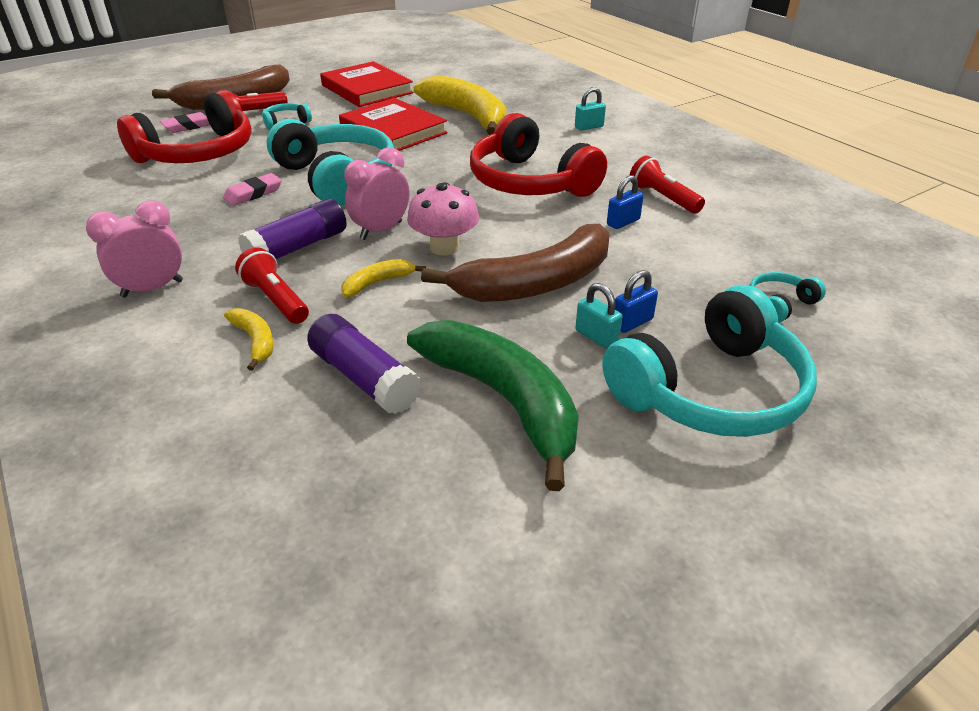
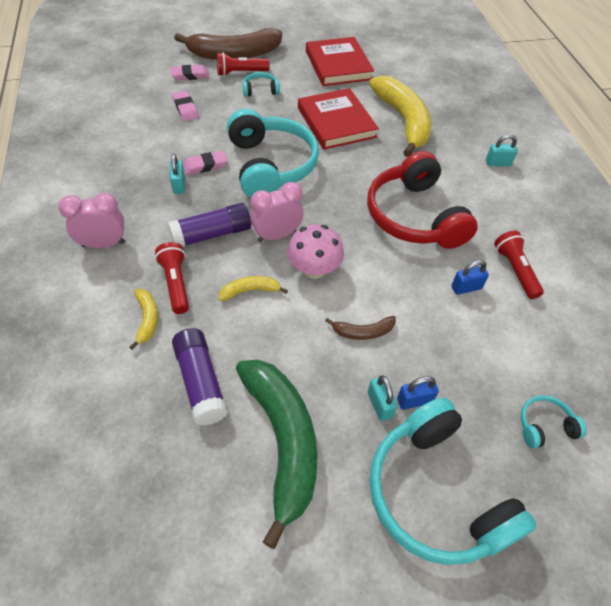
camera: 20 degrees right, 15 degrees up
red headphones [117,90,252,163] -> pink eraser [172,91,199,121]
brown banana [421,224,610,302] -> brown banana [325,316,396,340], size x0.44
turquoise headphones [602,285,817,437] -> turquoise headphones turned 75 degrees clockwise [369,397,537,565]
none -> turquoise padlock [170,153,185,194]

